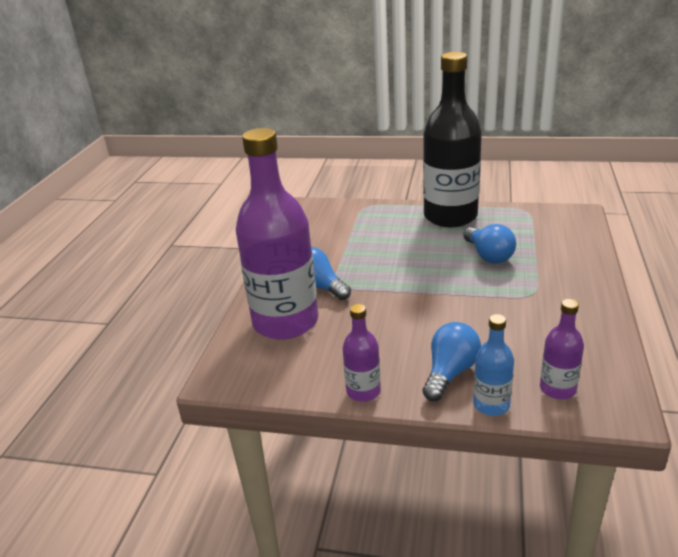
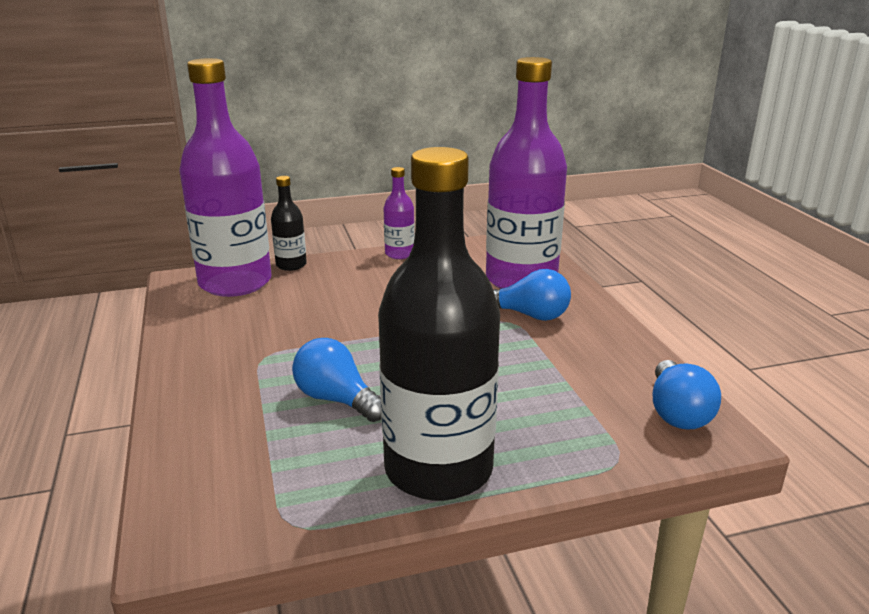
camera: 150 degrees right, 5 degrees down
blue light bulb [422,322,481,401] -> blue light bulb moved to [653,360,721,430]
blue bottle [473,314,514,416] -> black bottle [271,176,307,271]
purple bottle [540,299,584,399] -> purple bottle [179,58,272,297], size x2.24

